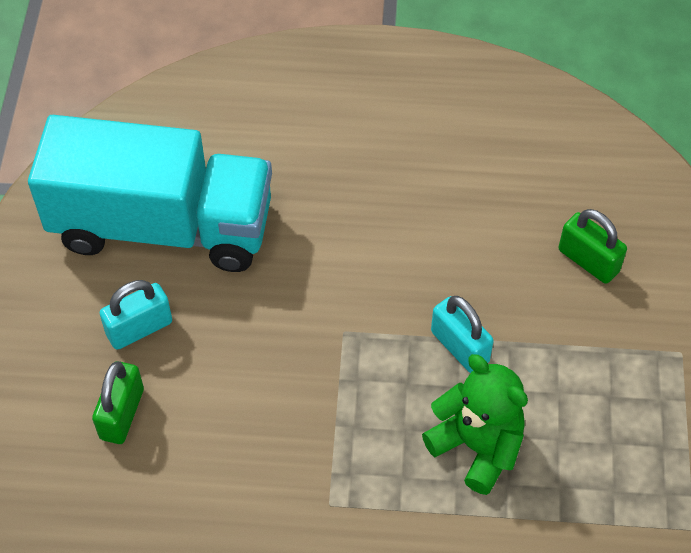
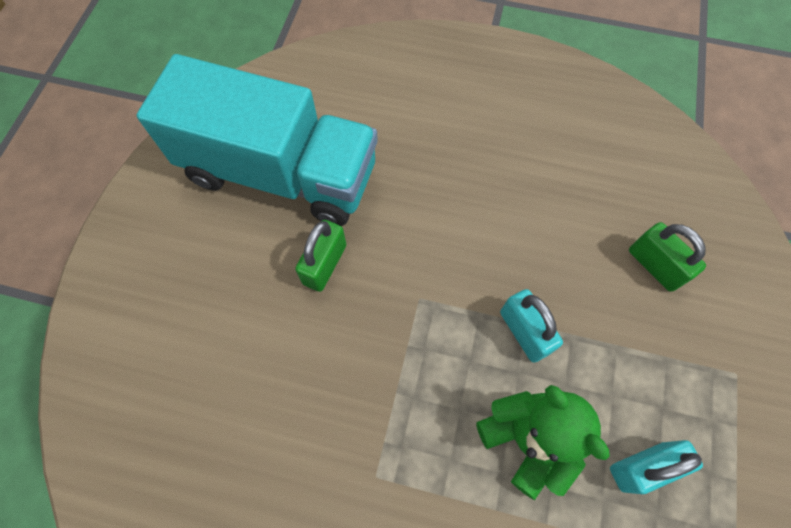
camera: 10 degrees right, 10 degrees up
green padlock [92,361,144,444] -> green padlock moved to [295,220,346,292]
turquoise padlock [100,280,172,350] -> turquoise padlock moved to [610,440,703,494]

